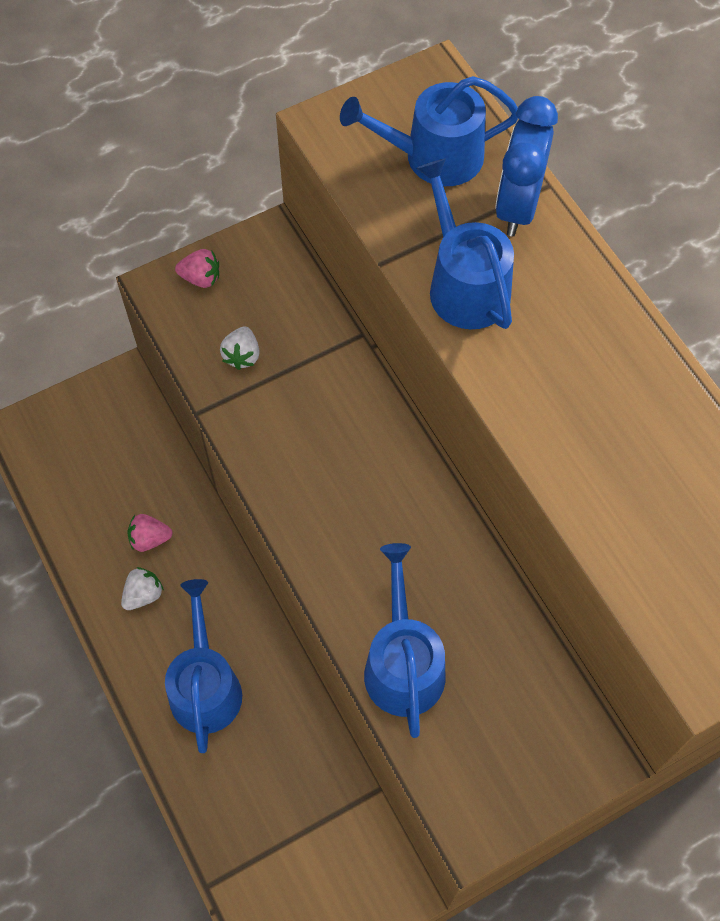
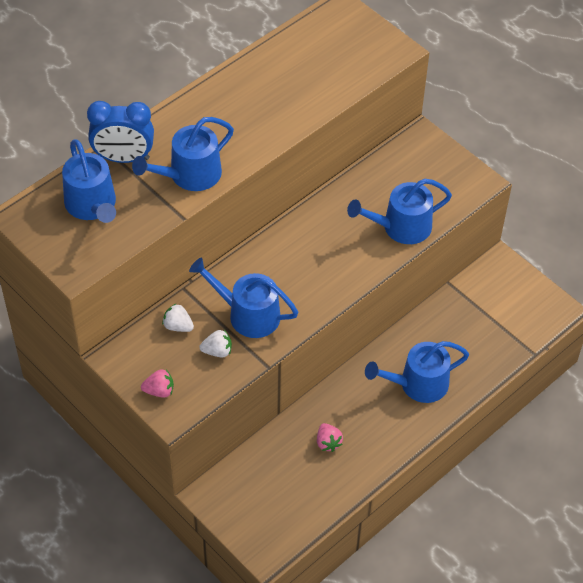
camera: 105 degrees left, 10 degrees down
white strawberry [121,567,164,610] -> white strawberry moved to [162,303,194,332]
pink strawberry [175,249,219,288] -> pink strawberry turned 90 degrees clockwise [141,370,174,398]
none -> blue watering can [189,258,299,338]

